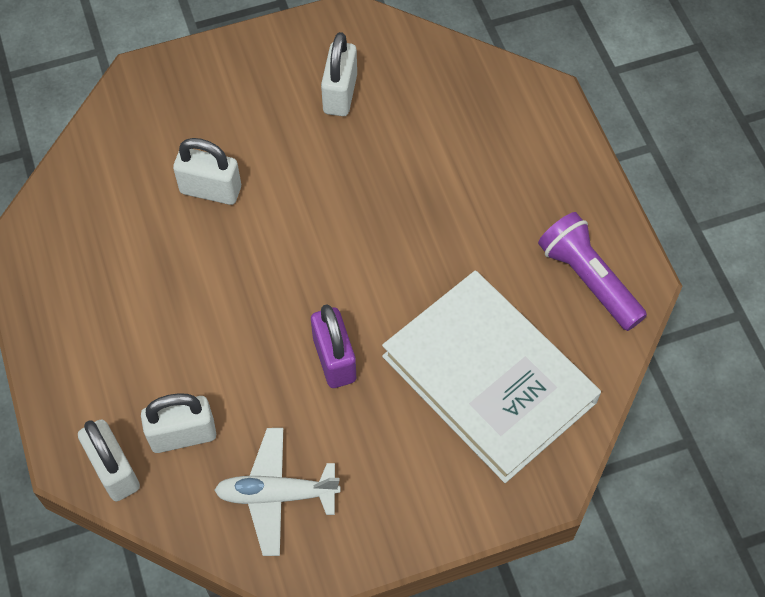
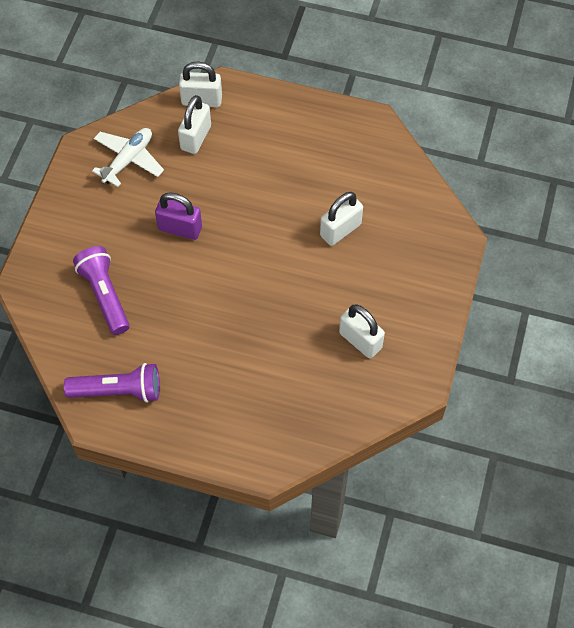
camera: 125 degrees right, 0 degrees up
white book [382,271,601,483] -> purple flashlight [73,246,130,335]

